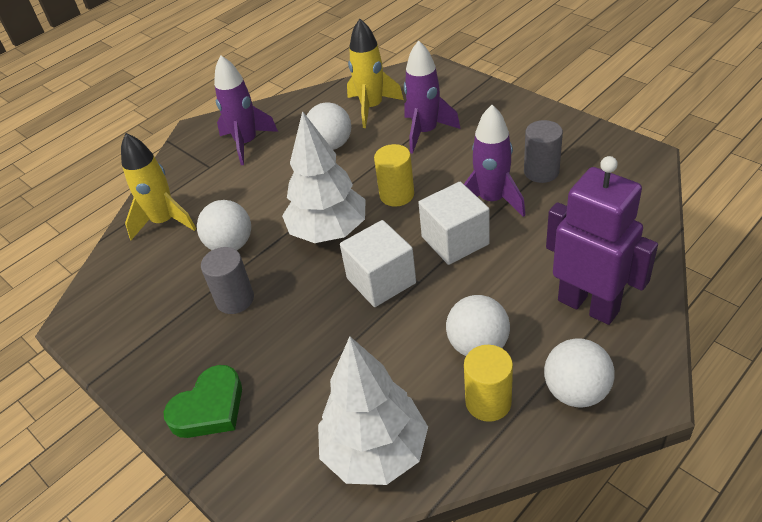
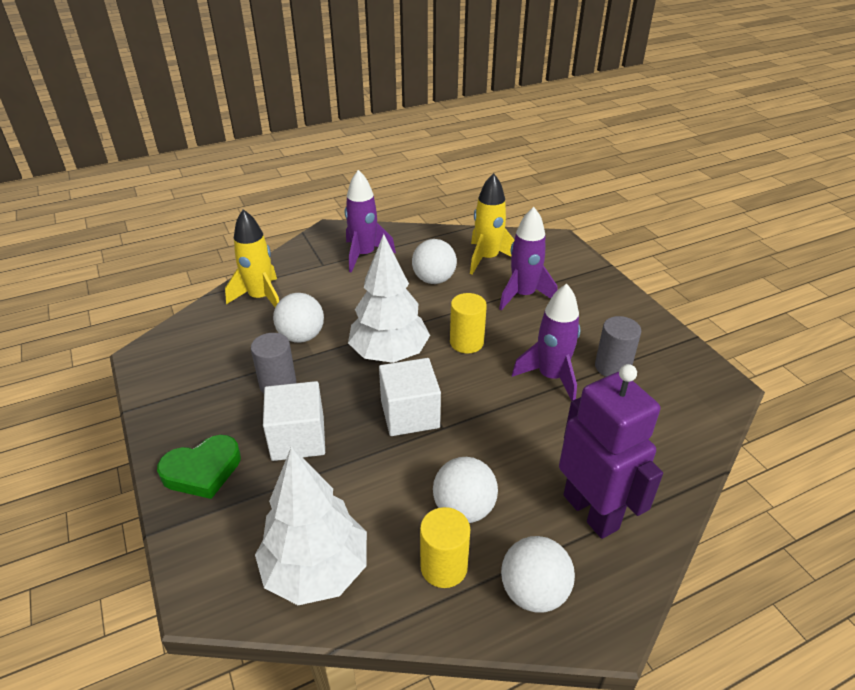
camera: 15 degrees right, 5 degrees down
white cube [418,182,490,265] -> white cube moved to [263,381,325,461]

